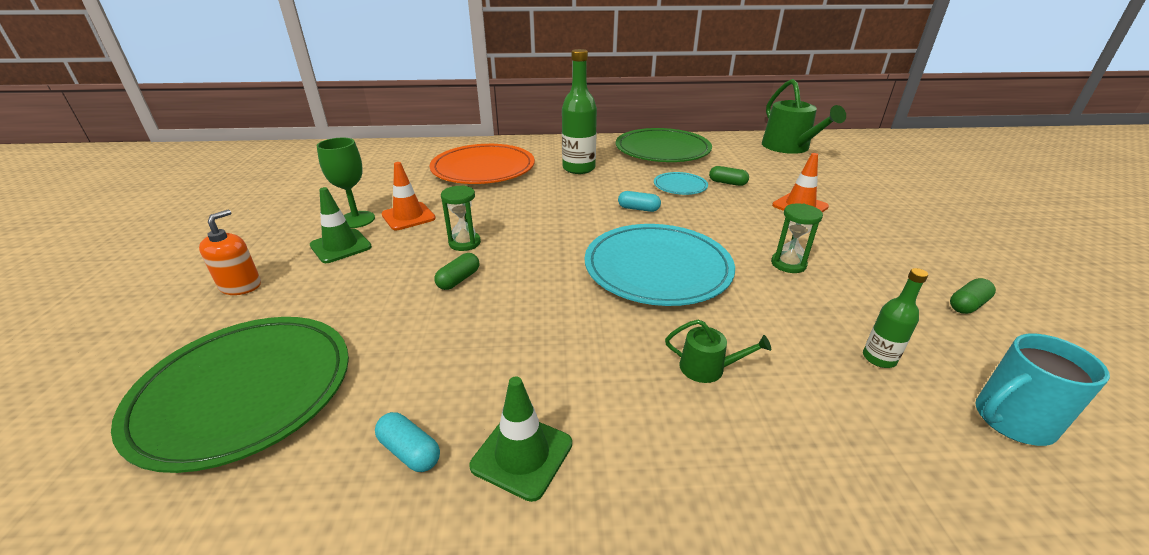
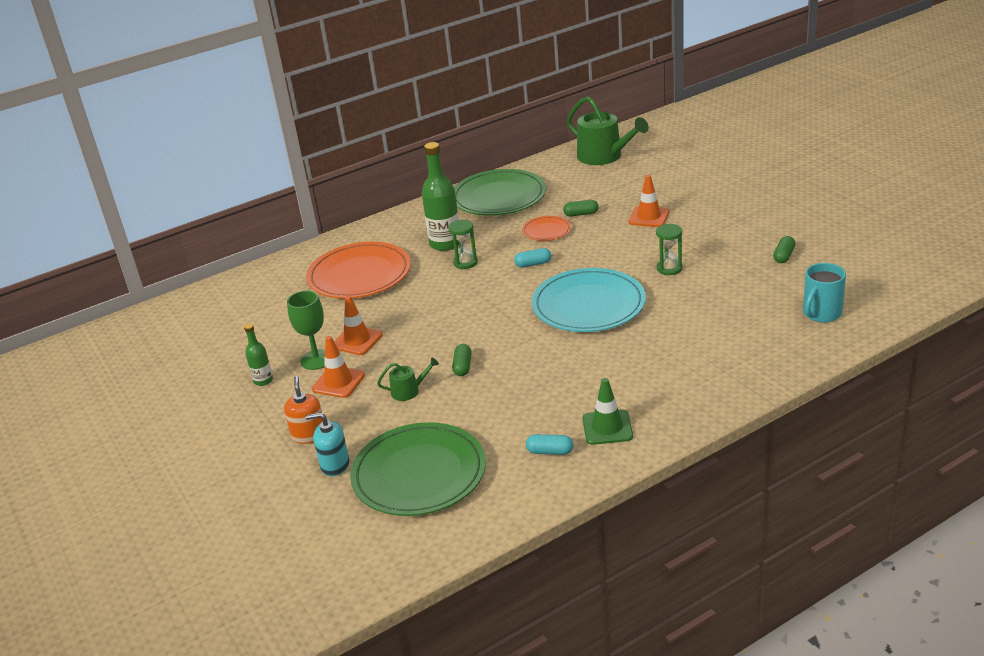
camera: 25 degrees left, 0 degrees up
green traffic cone [310,187,372,263] -> orange traffic cone [312,336,365,398]
green hourglass [441,185,481,251] -> green hourglass moved to [448,220,478,269]
turquoise plate [654,172,708,195] -> orange plate [522,216,571,241]
green watering can [665,320,771,383] -> green watering can moved to [377,358,439,401]
green bottle [863,268,928,368] -> green bottle moved to [244,324,273,386]
none -> turquoise soap dispenser [306,412,349,476]

